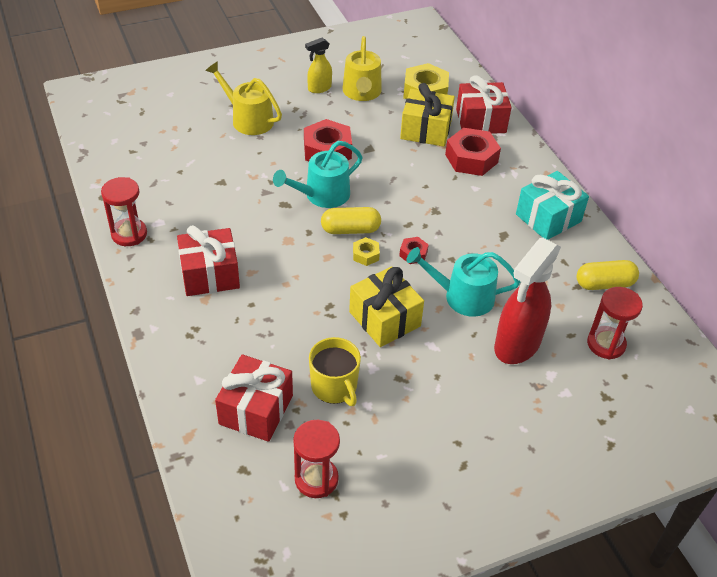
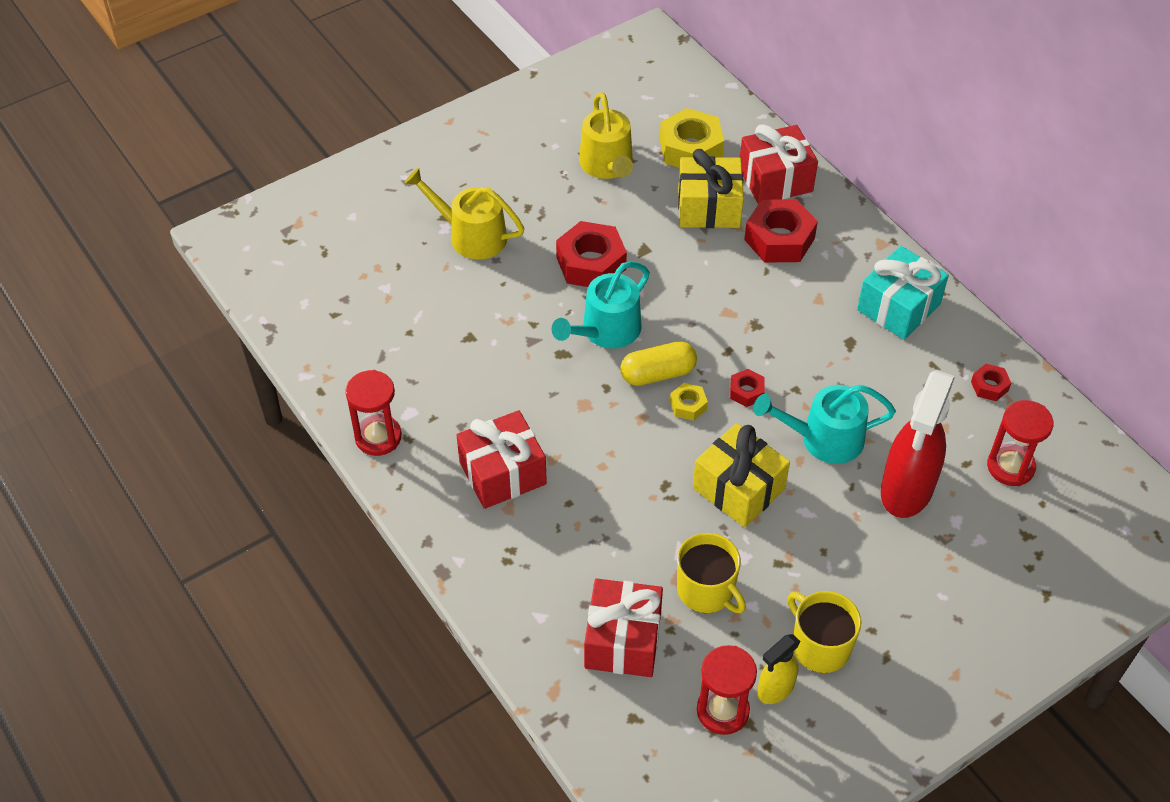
camera: 10 degrees left, 5 degrees up
yellow spray bottle [305,38,332,93] -> yellow spray bottle moved to [758,634,801,704]
yellow capsule [576,260,639,290] -> red nut [971,364,1011,401]
none -> yellow mug [788,591,862,673]

